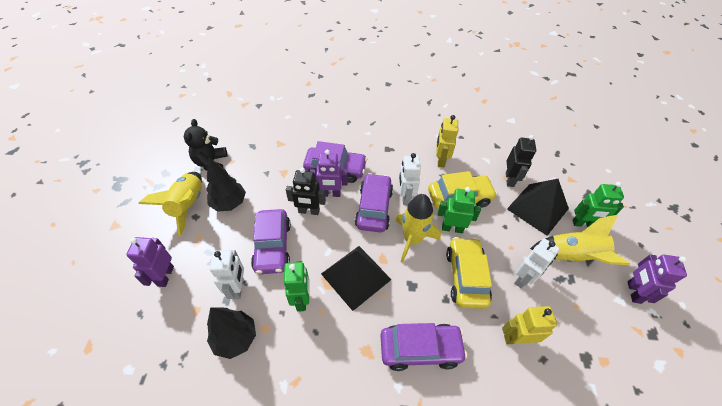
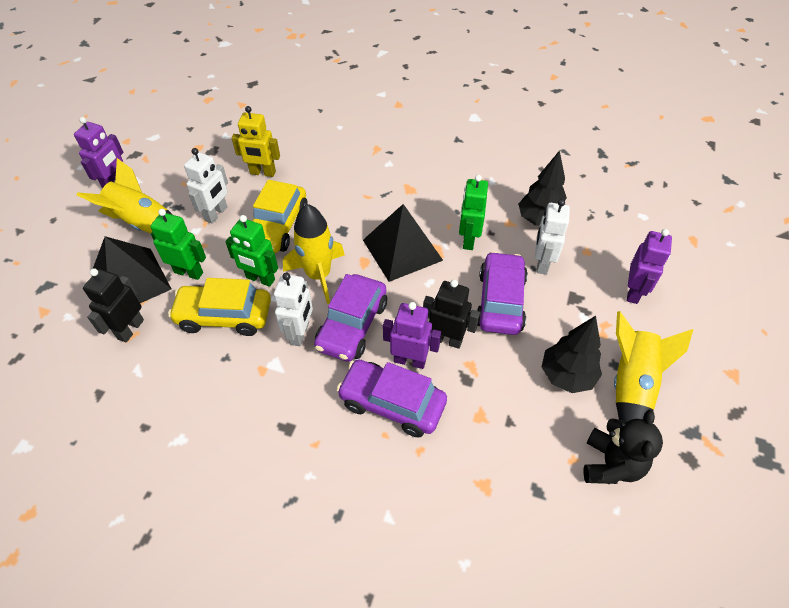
camera: 165 degrees left, 0 degrees up
purple car [380,323,467,371] -> none
yellow robot [436,115,458,167] -> none
white robot [514,239,560,289] -> white robot turned 150 degrees clockwise [184,148,228,224]
green robot [573,182,624,227] -> green robot moved to [150,209,206,280]

